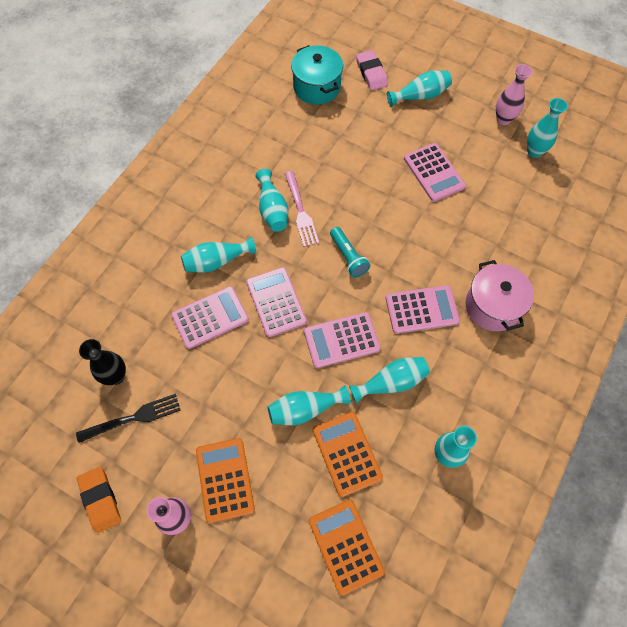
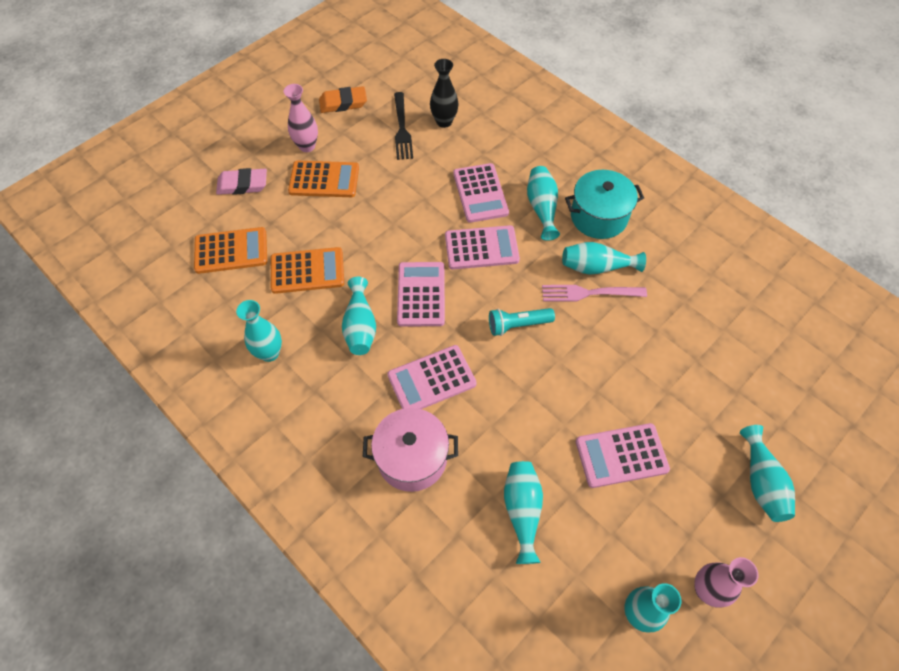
camera: 105 degrees right, 5 degrees down
turquoise vase [268,385,351,425] -> turquoise vase moved to [504,461,543,564]
turquoise pot [291,45,343,104] -> turquoise pot moved to [565,170,644,239]
pink eraser [356,50,388,90] -> pink eraser moved to [216,168,267,195]
pink calculator [386,285,460,334] -> pink calculator turned 60 degrees clockwise [387,345,477,409]

